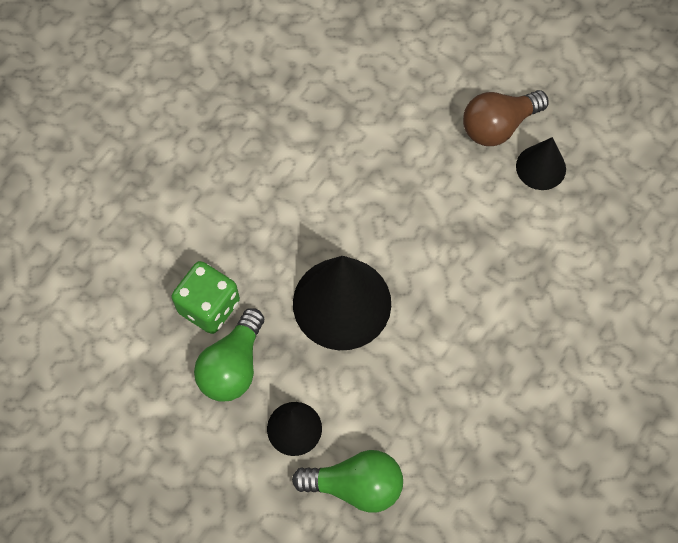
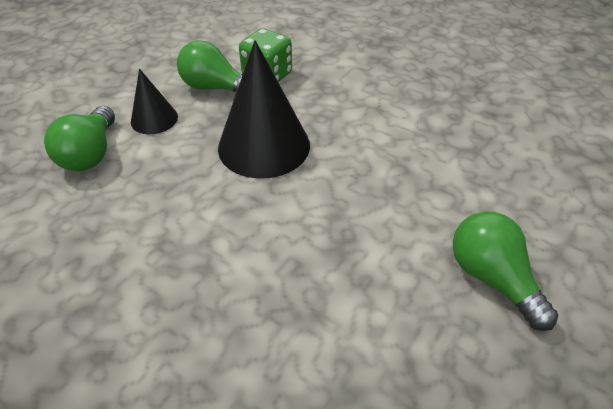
camera: 90 degrees right, 20 degrees down
brown light bulb [463,90,548,146] -> green light bulb [453,211,558,331]
black cone [516,137,566,190] -> none

